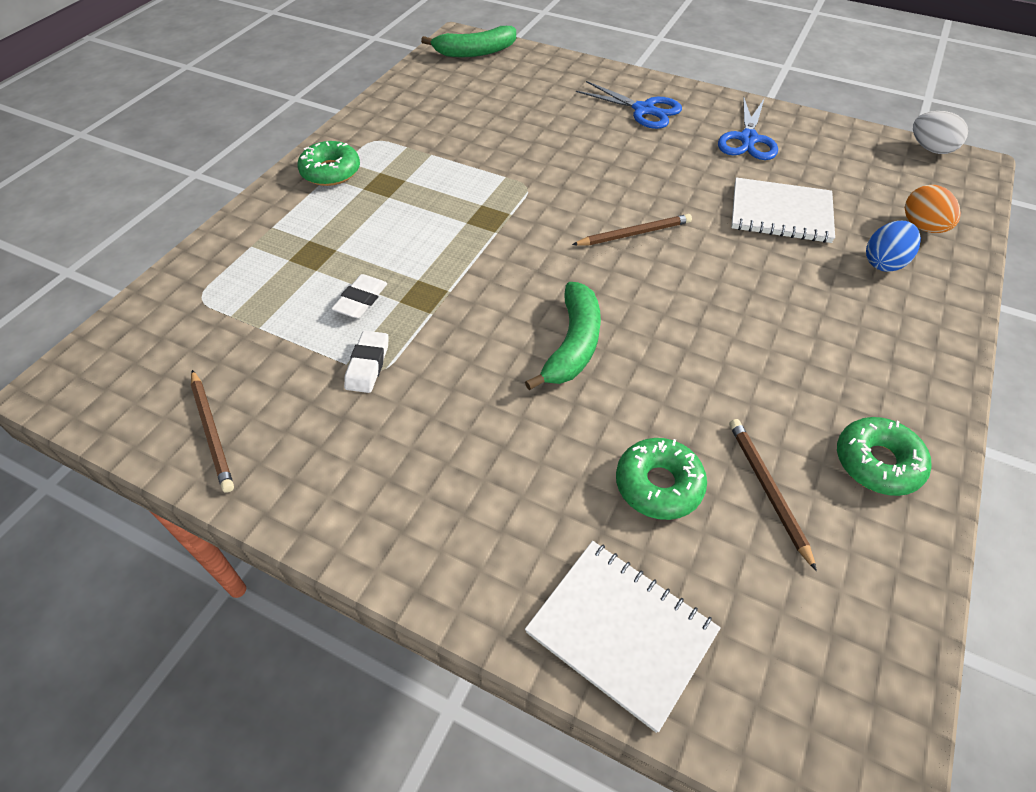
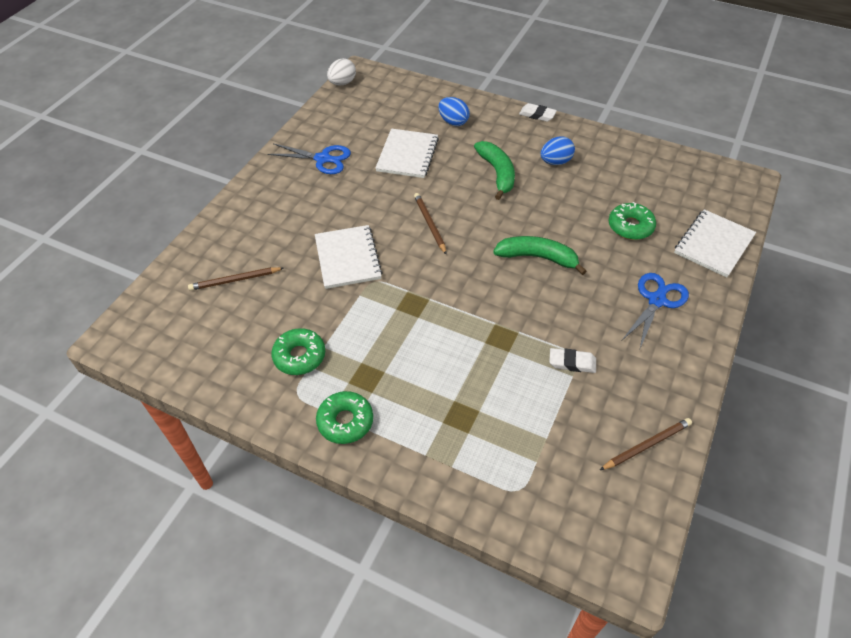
camera: 90 degrees left, 0 degrees up
white eraser [331,274,387,318] -> white eraser moved to [519,103,557,122]
green banana [421,26,516,57] -> green banana moved to [474,141,515,200]
blue scissors [576,81,682,129] -> blue scissors moved to [622,273,689,348]
brown pencil [729,419,817,571] -> brown pencil moved to [188,267,283,291]
green donut [837,417,932,496] -> green donut moved to [271,328,325,375]
orange egg [905,185,961,233] -> none
none -> white notebook [315,225,383,289]
none -> blue egg [541,136,575,165]

